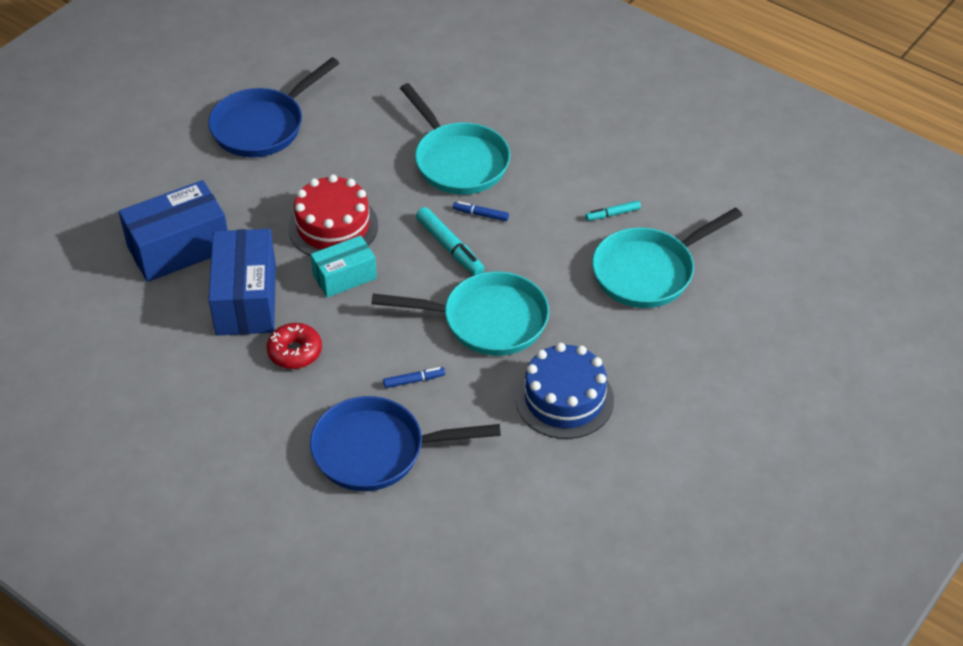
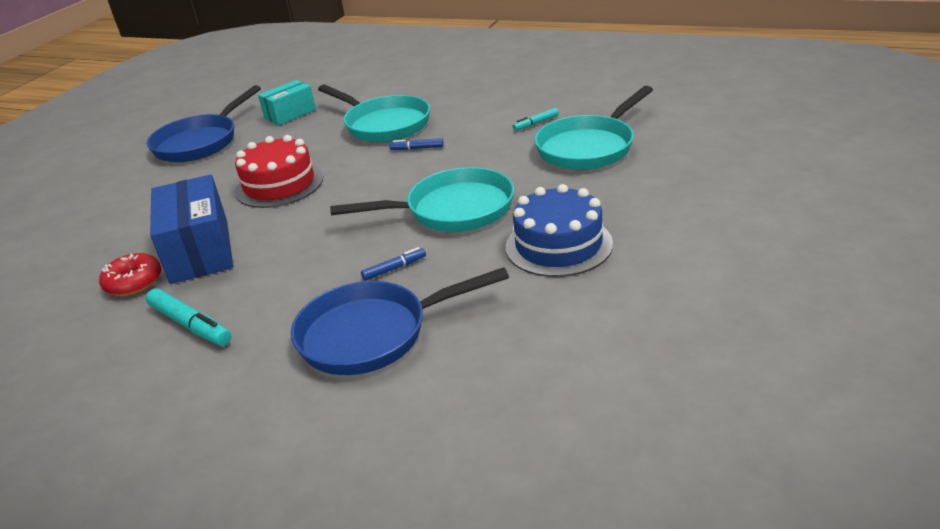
camera: 10 degrees left, 15 degrees down
blue box [119,180,228,282] -> none
red donut [267,323,322,369] -> red donut moved to [99,253,162,296]
turquoise box [310,235,377,298] -> turquoise box moved to [258,80,316,125]
turquoise marker [416,207,485,275] -> turquoise marker moved to [146,288,231,346]

